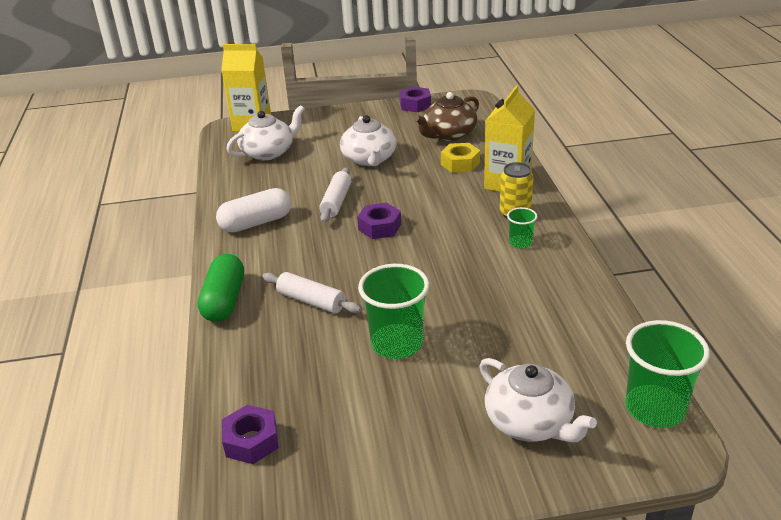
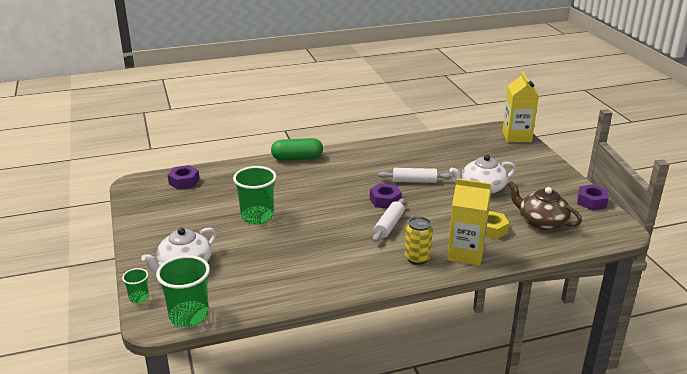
camera: 80 degrees right, 5 degrees down
white capsule [216,188,291,233] -> none
white teapot [226,105,304,160] -> none
white rolling pin [262,272,361,313] -> white rolling pin moved to [373,198,405,242]
green cup [507,207,537,248] -> green cup moved to [122,268,149,303]

